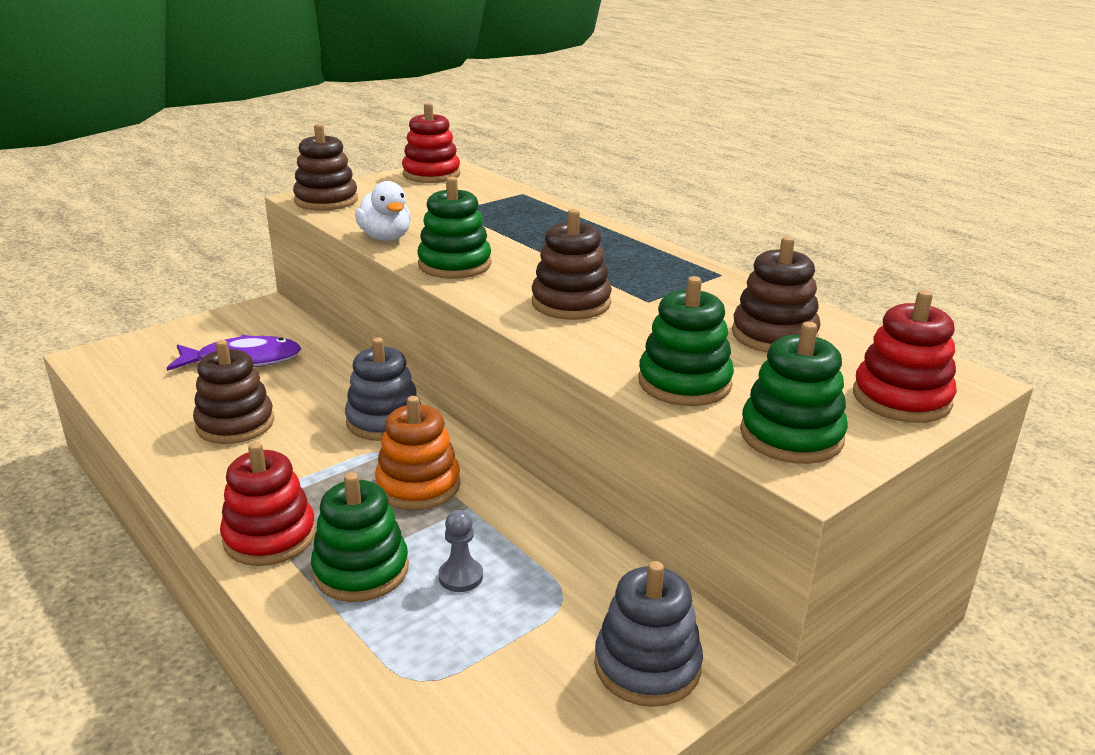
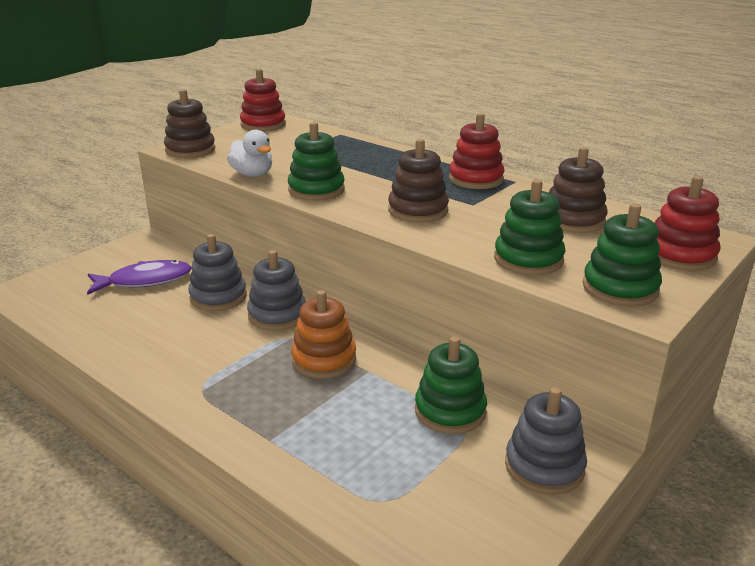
camera: 10 degrees left, 0 degrees up
brown stacking toy [193,340,274,444] -> none
red stacking toy [220,442,316,566] -> red stacking toy moved to [449,113,504,189]
green stacking toy [311,472,409,602] -> green stacking toy moved to [415,336,487,434]
grey pawn [438,510,483,592] -> none
none -> grey stacking toy [188,234,247,311]

